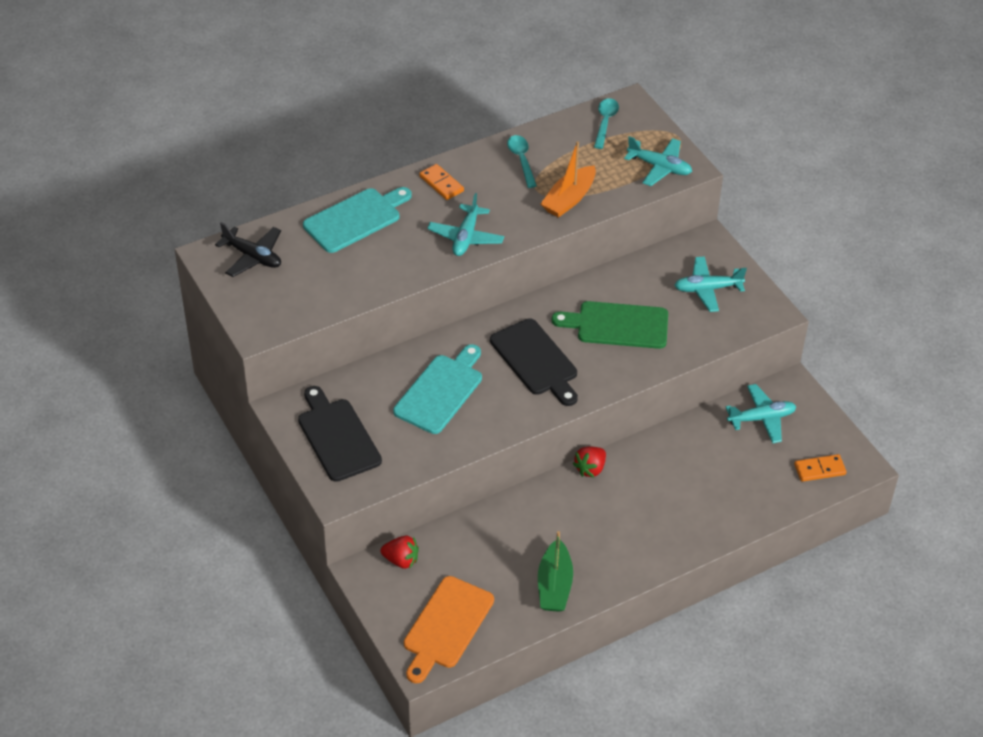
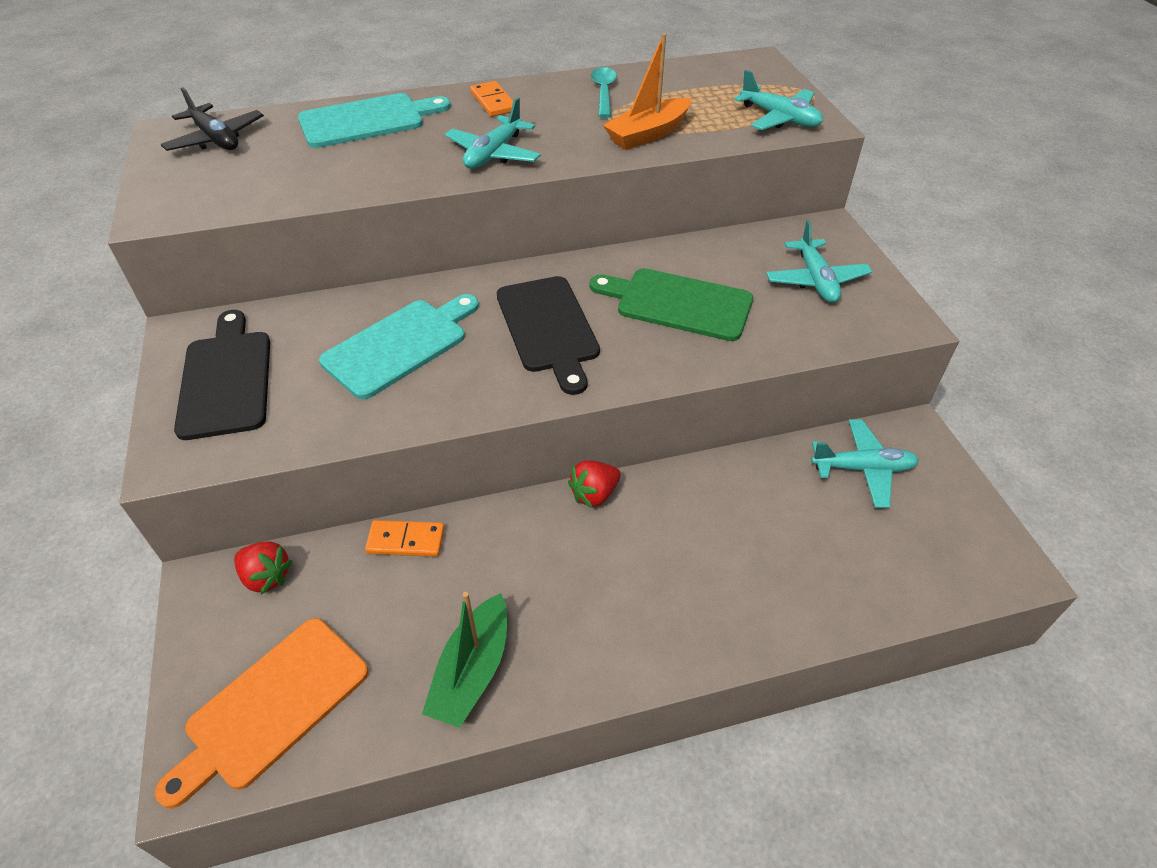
camera: 15 degrees right, 0 degrees up
turquoise spoon [594,98,619,149] -> none
turquoise plane [674,256,747,312] -> turquoise plane turned 105 degrees counterclockwise [766,220,872,303]
orange domino [794,454,847,482] -> orange domino moved to [365,520,445,557]

